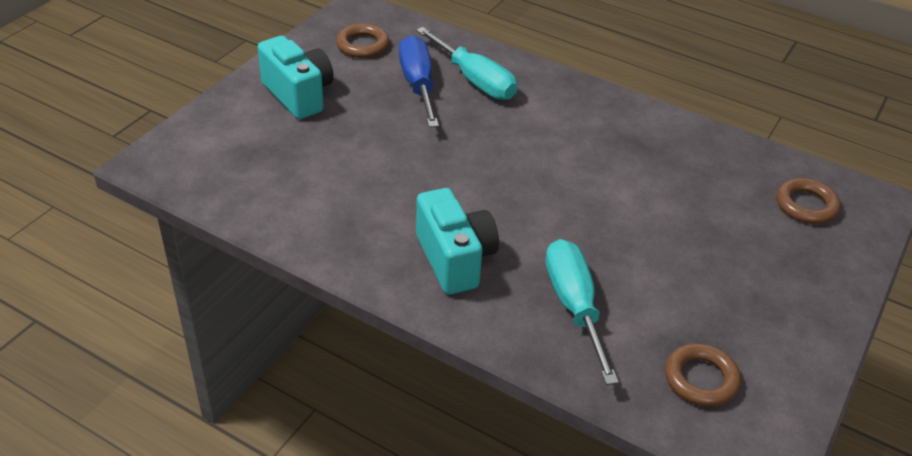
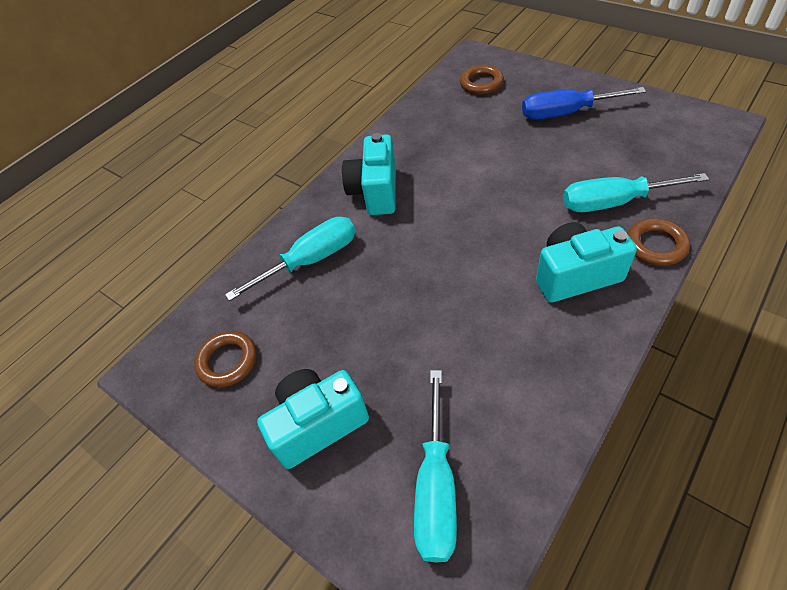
camera: 75 degrees left, 10 degrees up
blue screwdriver [399,35,439,128] -> blue screwdriver moved to [522,87,646,120]
brown ring [665,343,741,407] -> brown ring moved to [627,218,690,266]
none -> turquoise camera [342,133,396,215]
none -> turquoise screwdriver [414,370,457,562]

